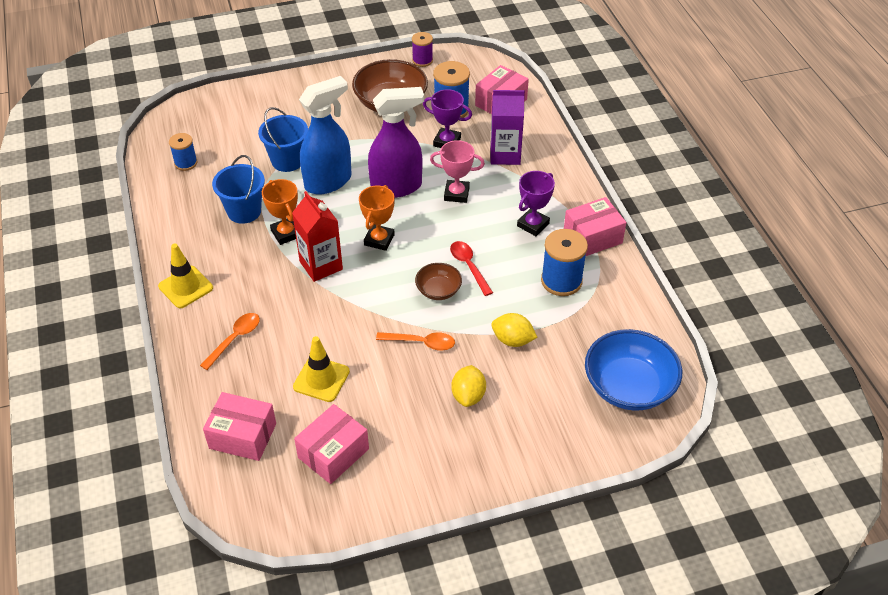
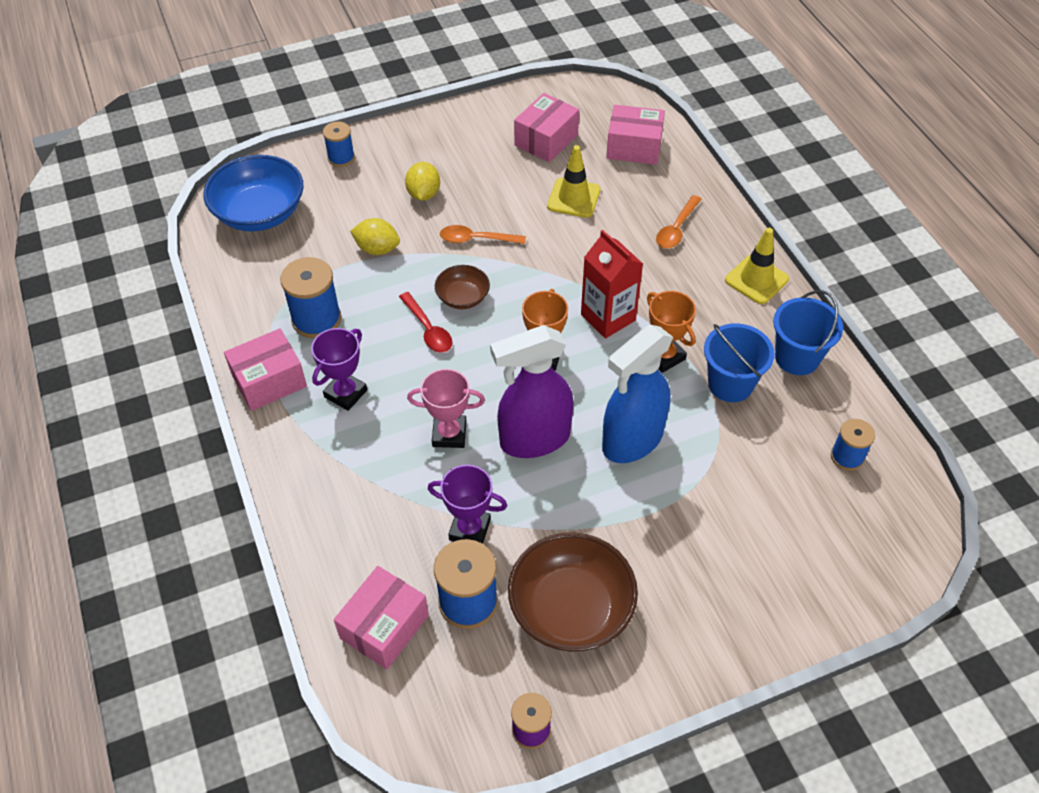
camera: 175 degrees right, 5 degrees up
blue bucket [258,107,308,172] -> blue bucket moved to [773,290,843,375]
purple carton [490,90,525,165] -> none
none -> blue spool [323,122,355,167]

